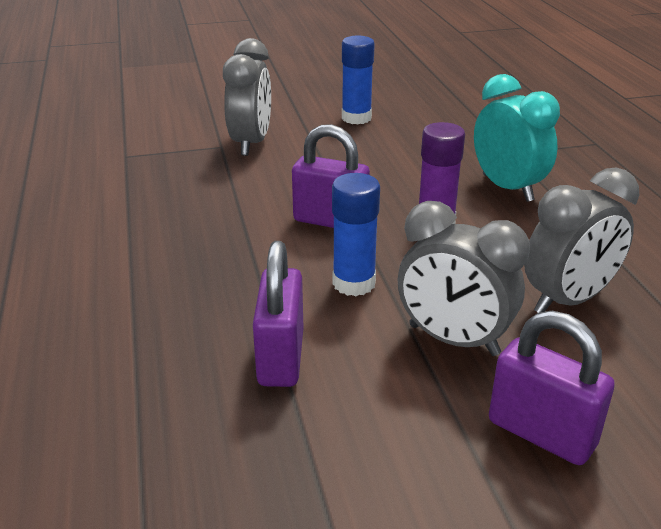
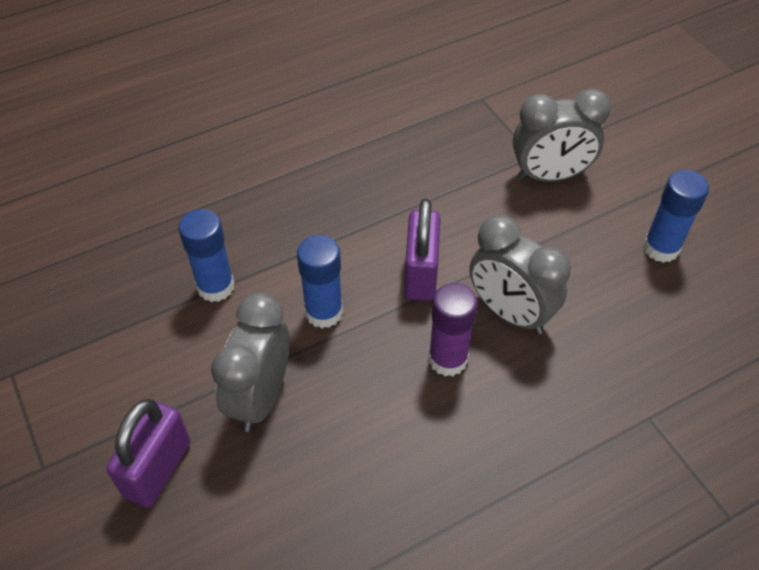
camera: 75 degrees right, 20 degrees up
purple padlock [253,241,303,387] -> blue glue stick [179,209,234,302]
turquoise clock [474,74,560,202] -> none
grey clock [524,167,639,313] -> grey clock moved to [469,216,571,334]

